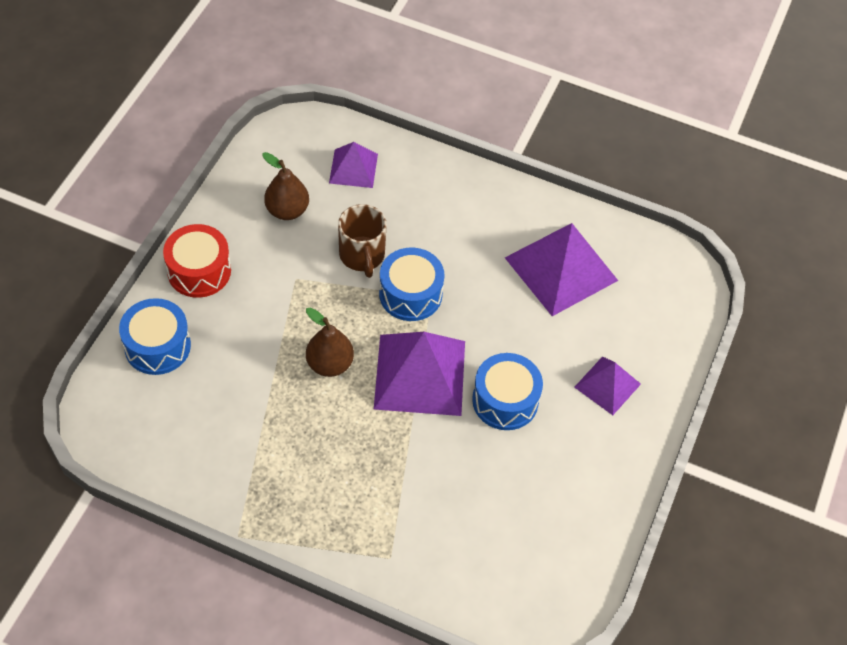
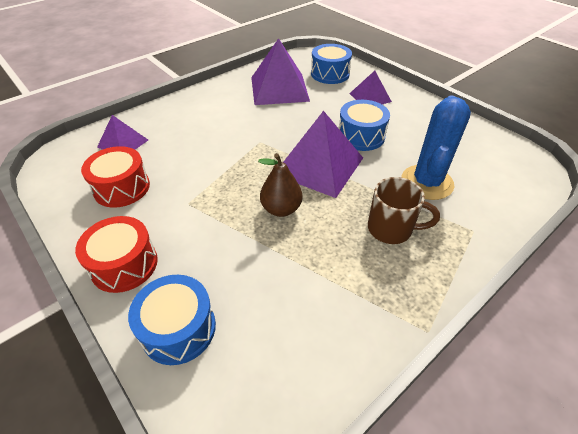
camera: 60 degrees left, 10 degrees down
brown pear [262,152,309,220] -> red drum [81,146,150,208]
brown mug [338,204,387,278] -> brown mug moved to [368,177,440,244]
blue drum [379,248,445,321] -> blue drum moved to [311,44,352,84]
none -> blue cactus [402,95,471,200]

